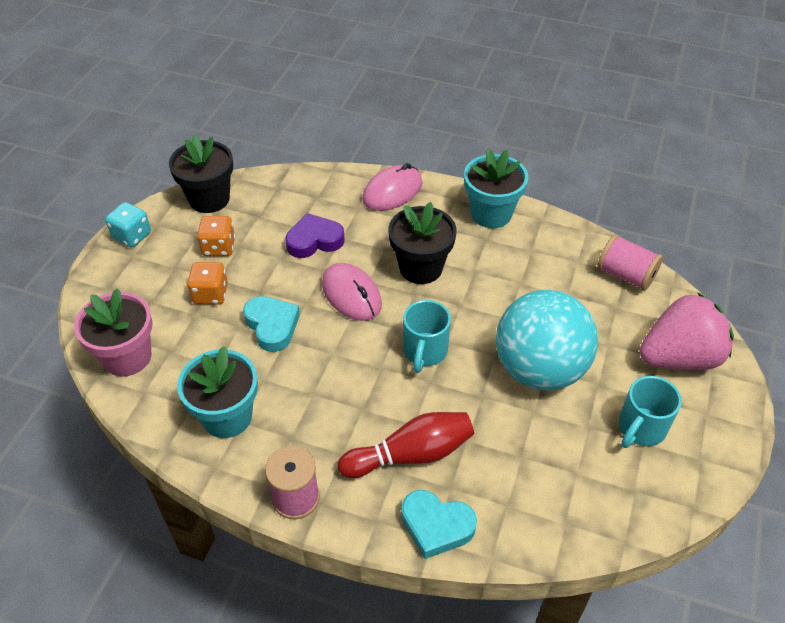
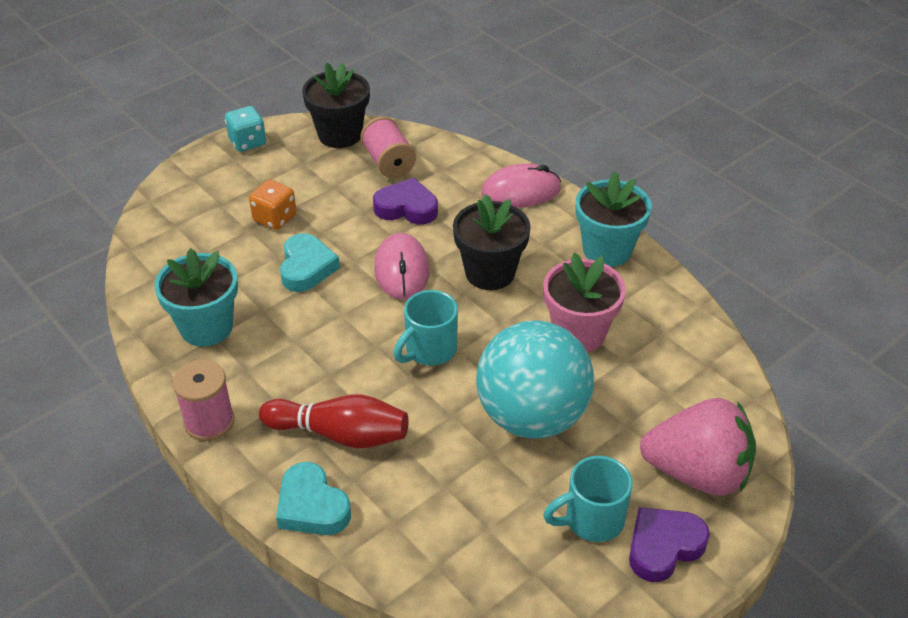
camera: 30 degrees right, 5 degrees down
pink flower pot [74,289,153,377] -> pink flower pot moved to [543,253,626,352]
orange dice [197,216,235,256] -> none
pink spool [597,234,663,291] -> pink spool moved to [360,116,416,178]
none -> purple heart [629,507,710,582]

